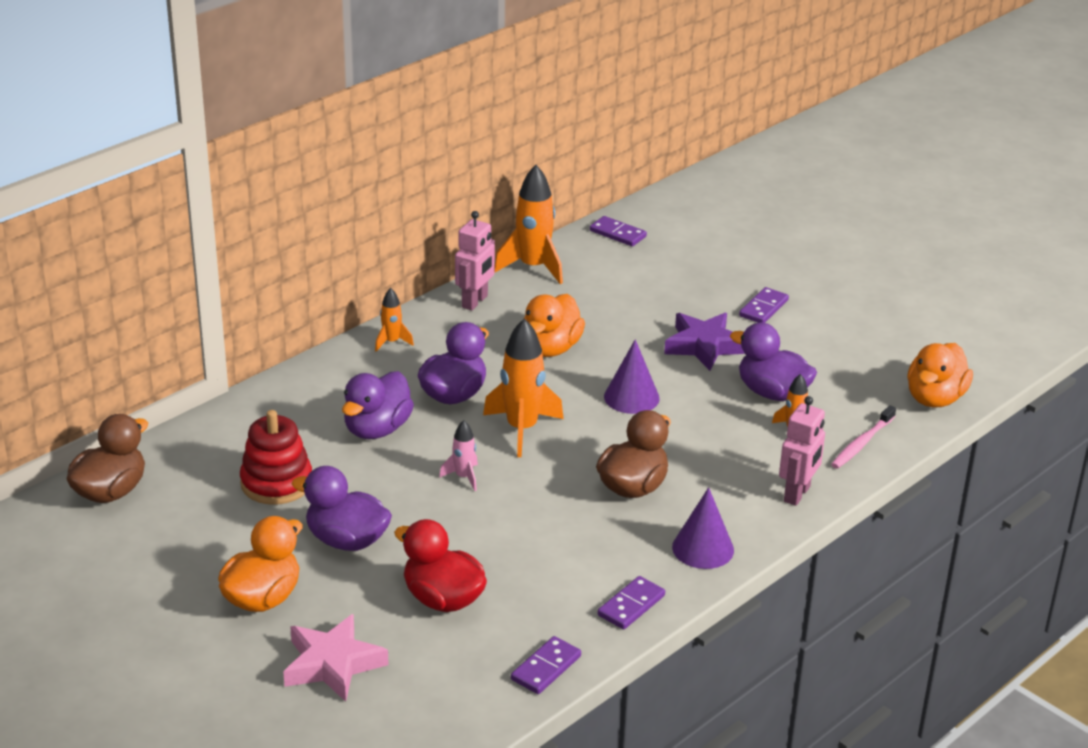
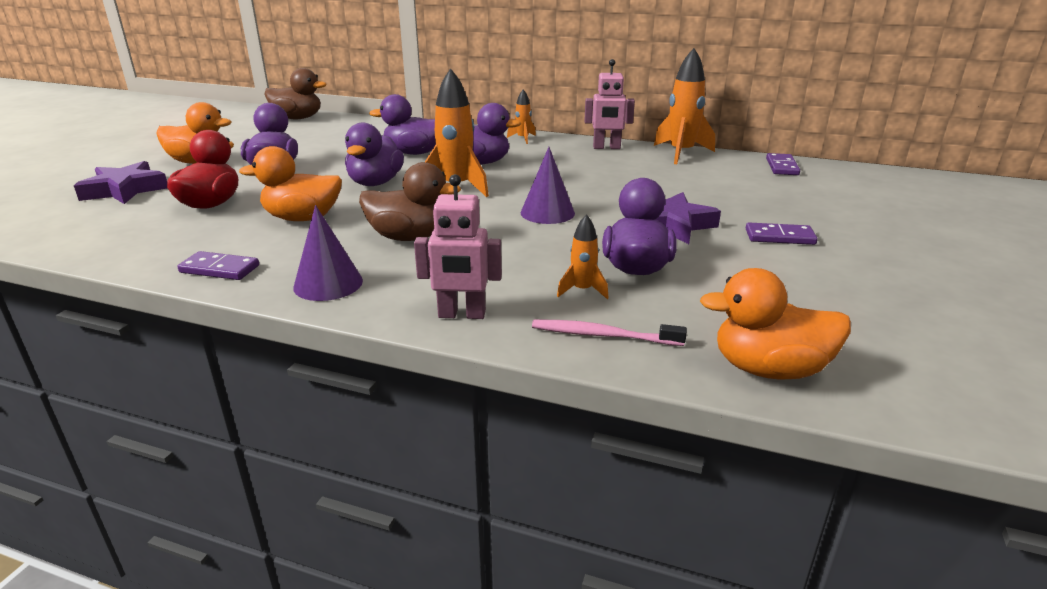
camera: 65 degrees right, 5 degrees down
red stacking toy [240,410,312,505] -> none
pink star [283,614,389,702] -> purple star [74,161,167,204]
pink rocket [439,420,478,491] -> purple duck [345,123,404,186]
purple domino [511,636,581,694] -> none
orange duck [524,294,585,357] -> orange duck moved to [239,146,342,221]

